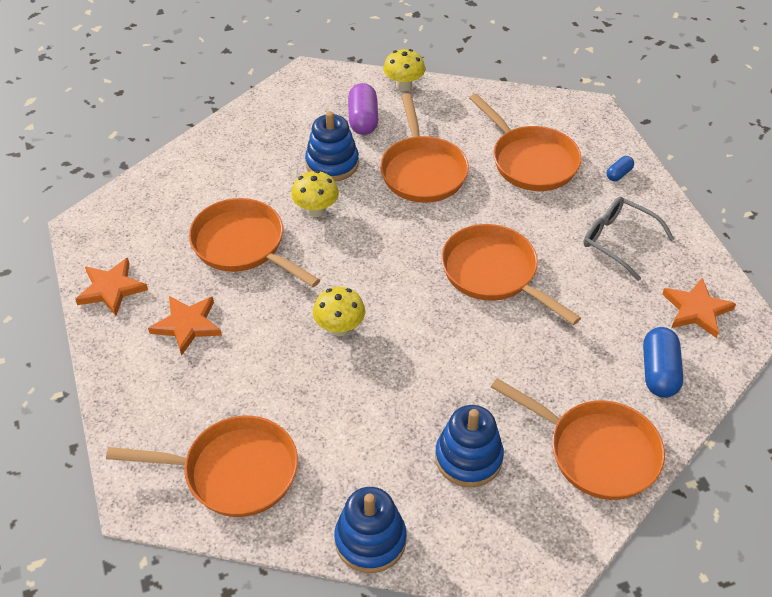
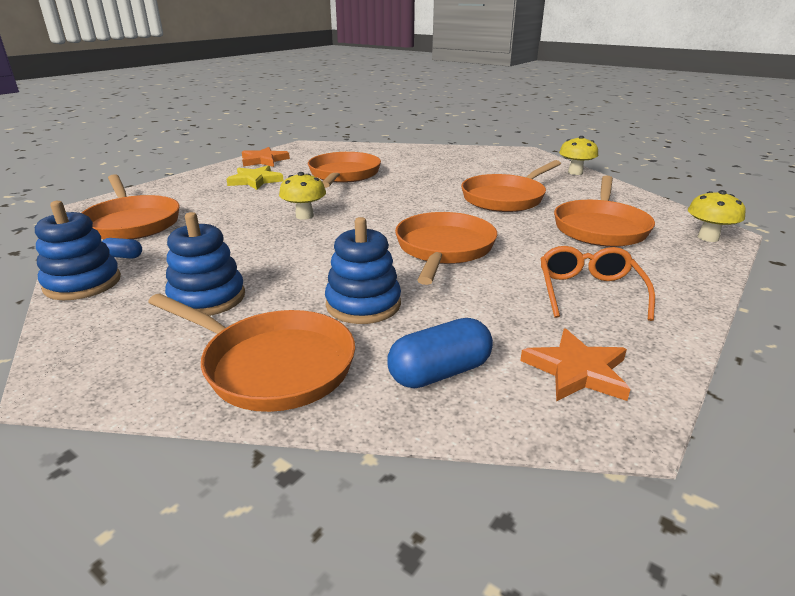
camera: 55 degrees right, 20 degrees down
orange star [148,296,222,356] -> yellow star [226,165,284,190]
yellow mushroom [291,170,339,217] -> yellow mushroom moved to [688,190,746,242]
blue stacking toy [305,111,359,181] -> blue stacking toy moved to [325,217,401,324]
purple capsule [348,83,378,135] -> none
orange pan [491,378,665,500] -> orange pan turned 60 degrees counterclockwise [148,294,355,412]
grey glasses [583,197,674,281] -> orange glasses [540,246,655,321]
blue capsule [607,156,634,181] -> blue capsule moved to [102,238,142,258]

